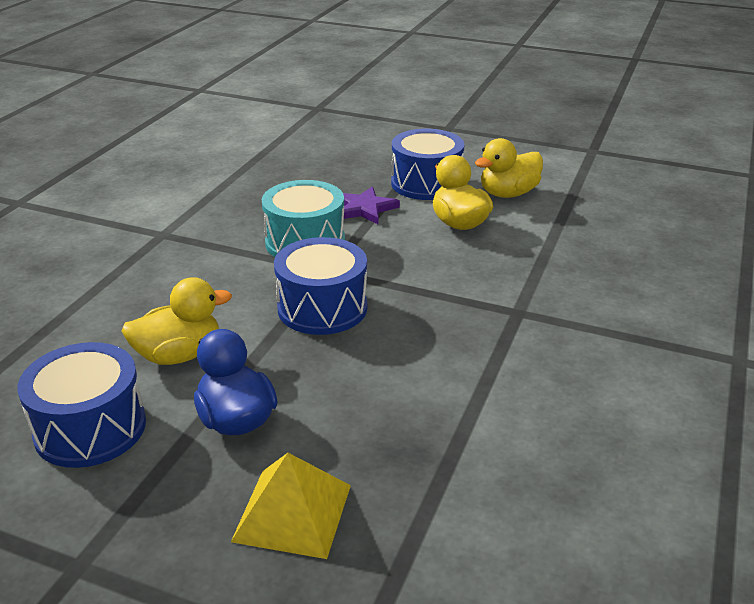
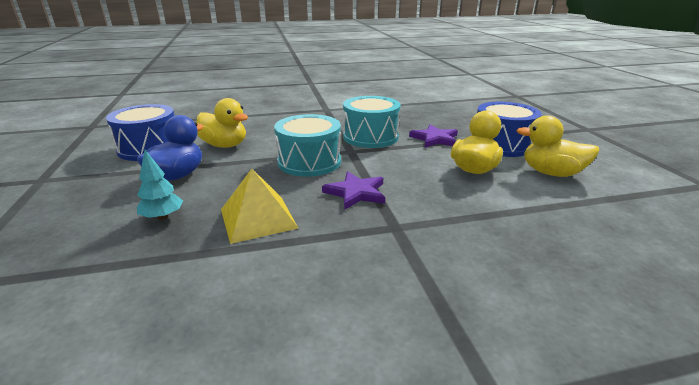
camera: 55 degrees right, 5 degrees down
yellow pyramid [231,453,351,559] -> yellow pyramid moved to [221,169,298,244]
blue drum [274,237,367,335] -> turquoise drum [274,114,341,177]
none -> turquoise tree [137,150,183,220]
none -> purple star [322,171,385,210]

